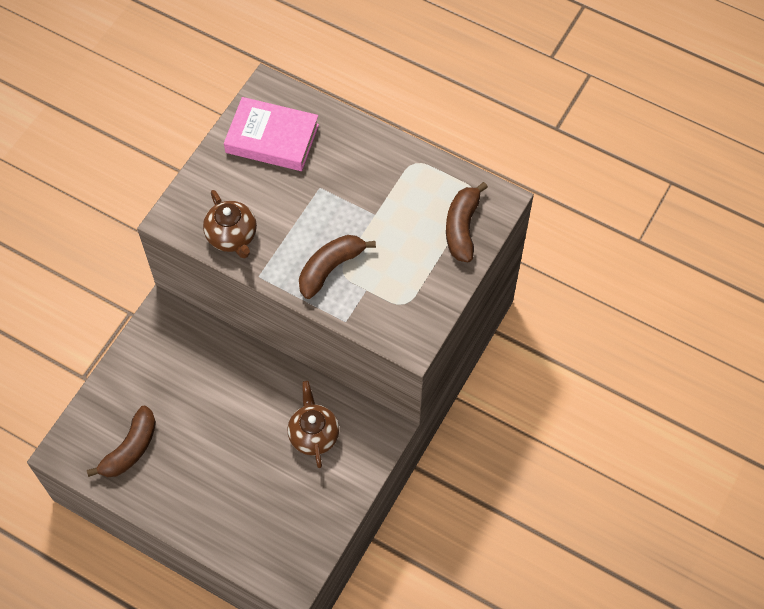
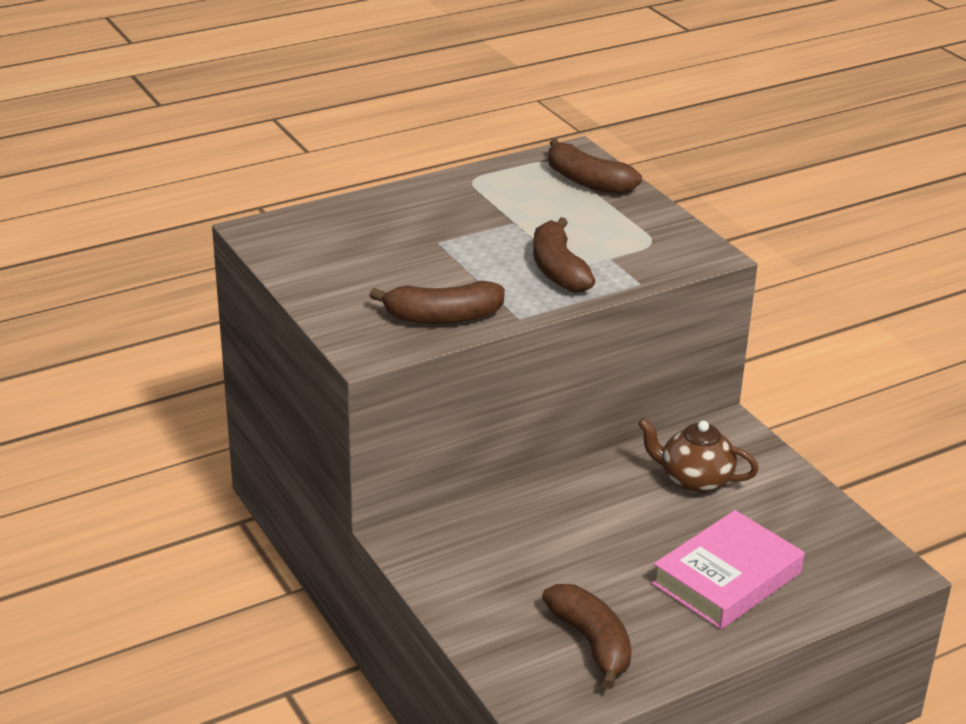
camera: 60 degrees left, 30 degrees down
brown teapot [203,190,257,258] -> brown banana [369,281,505,324]
pink book [224,97,319,171] -> pink book moved to [652,510,805,630]

